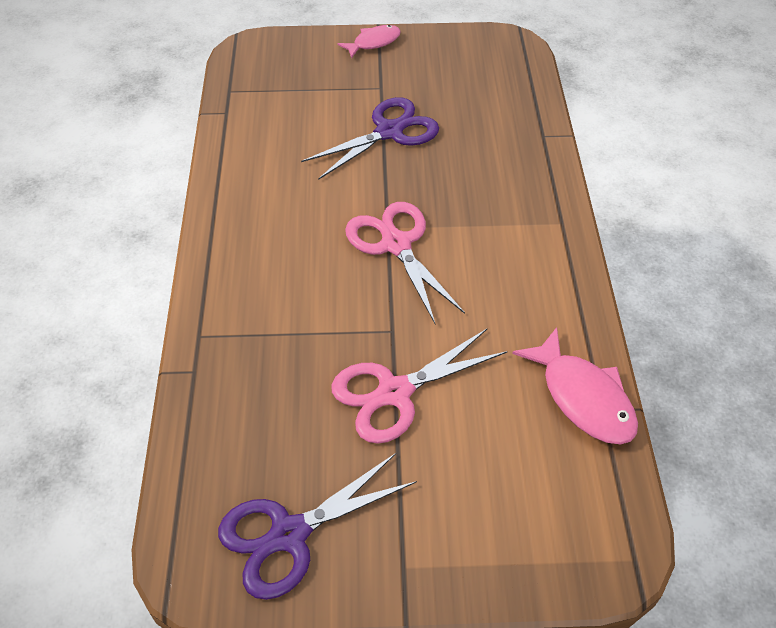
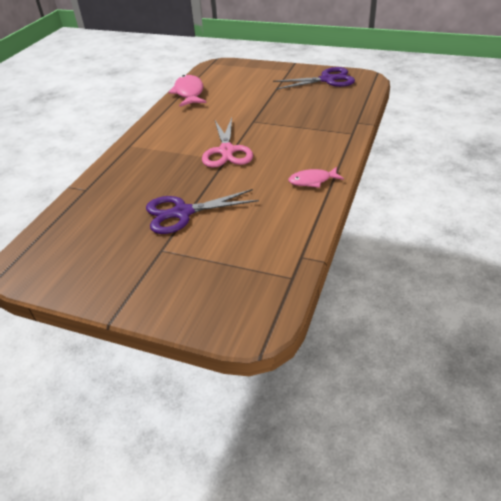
camera: 155 degrees left, 10 degrees down
pink scissors [331,329,508,444] -> none
pink fish [337,25,401,59] -> pink fish moved to [288,167,344,188]

